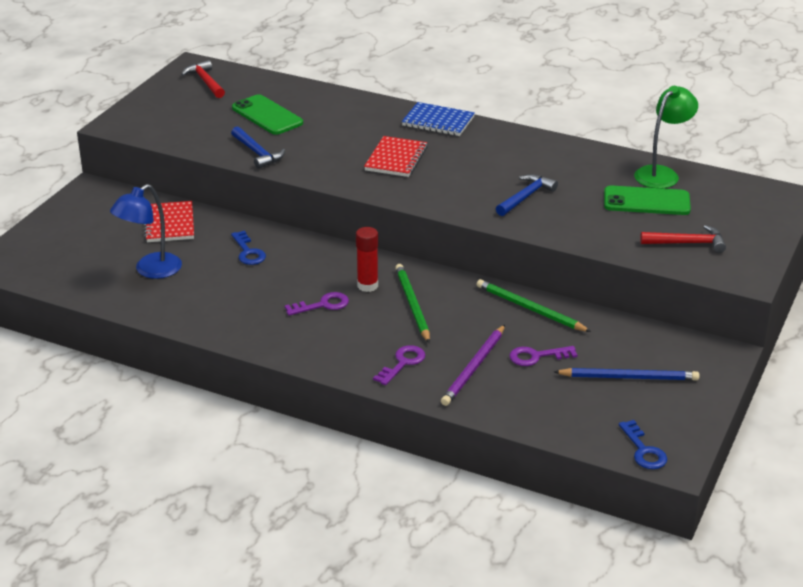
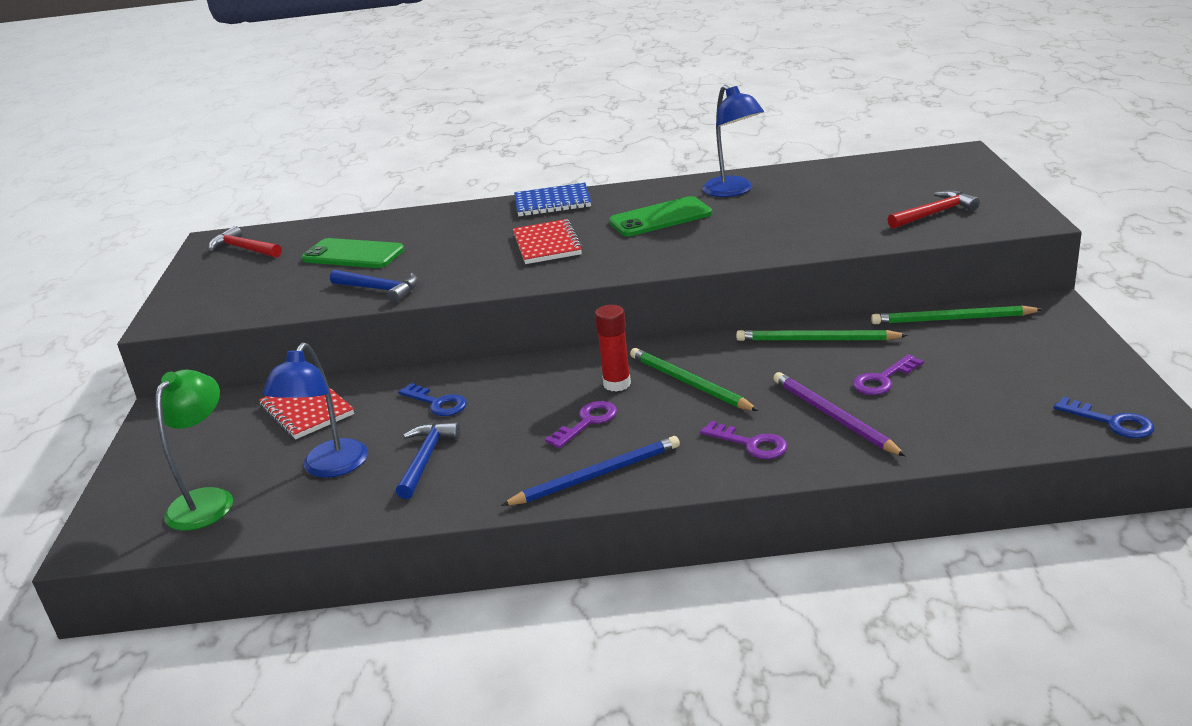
camera: 25 degrees left, 5 degrees down
purple key [373,345,425,385] -> purple key turned 120 degrees clockwise [700,421,788,459]
purple pencil [441,325,505,406] -> purple pencil turned 150 degrees clockwise [773,372,906,456]
blue hammer [496,174,558,216] -> blue hammer moved to [396,422,461,499]
blue pencil [554,368,700,381] -> blue pencil moved to [501,436,680,506]
green phone [604,185,691,215] -> green phone moved to [609,196,712,236]
green lamp [634,86,698,188] -> green lamp moved to [156,370,233,531]
none -> blue lamp [702,85,764,197]
none -> green pencil [871,305,1043,324]

